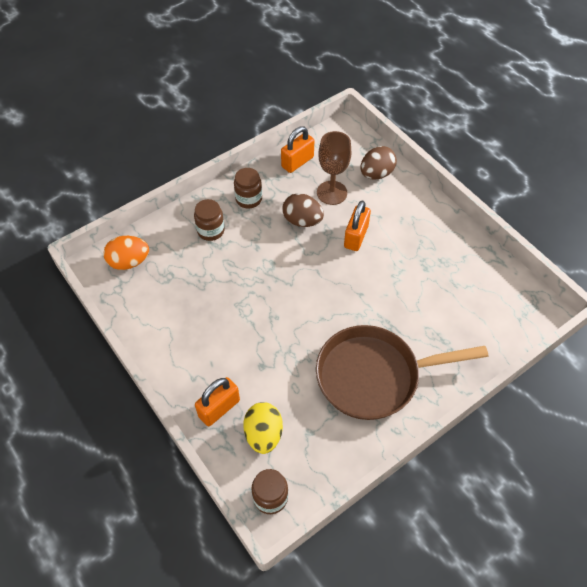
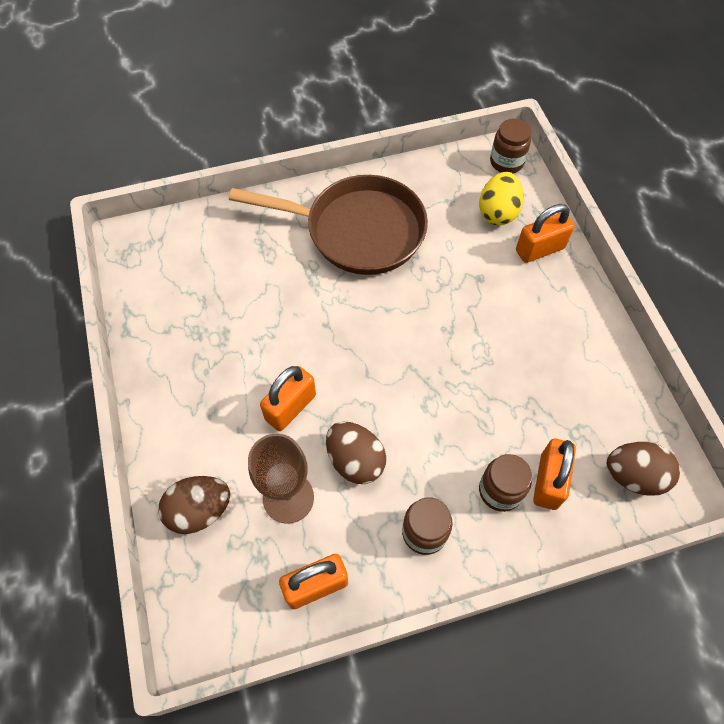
camera: 160 degrees left, 5 degrees up
orange egg [103,236,149,270] -> brown egg [607,442,680,496]
none -> orange padlock [533,439,576,510]

